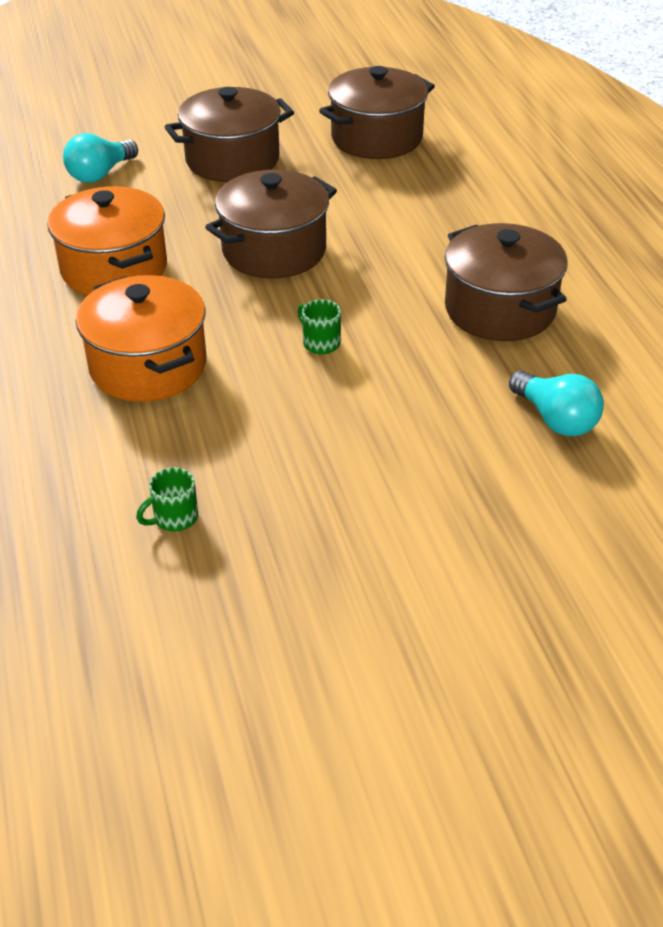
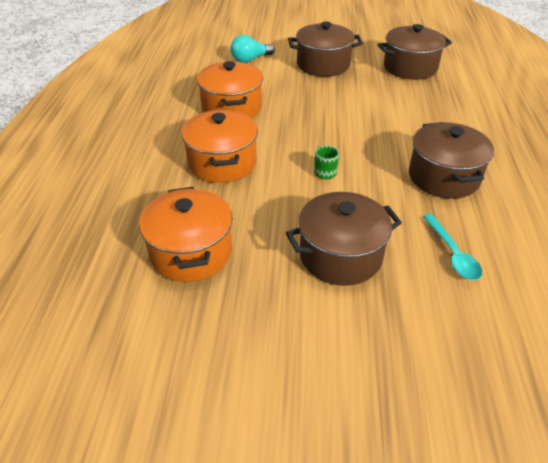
camera: 20 degrees right, 0 degrees up
green mug [136,467,198,532] -> orange pot [139,187,233,282]
brown pot [205,170,337,278] -> brown pot moved to [286,192,402,286]
turquoise light bulb [509,370,604,436] -> turquoise spoon [423,214,482,280]

